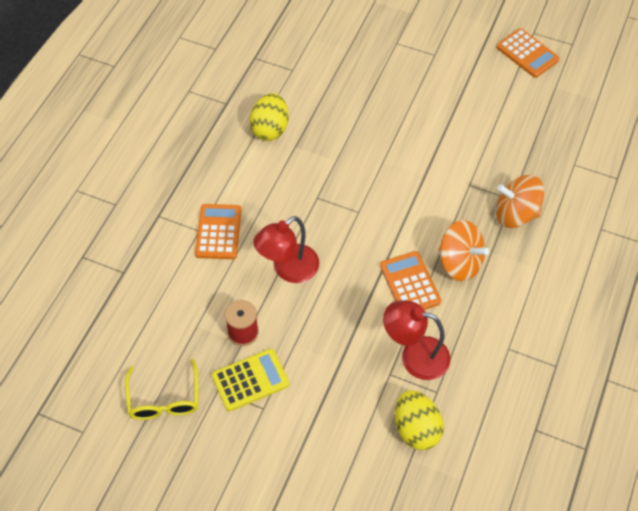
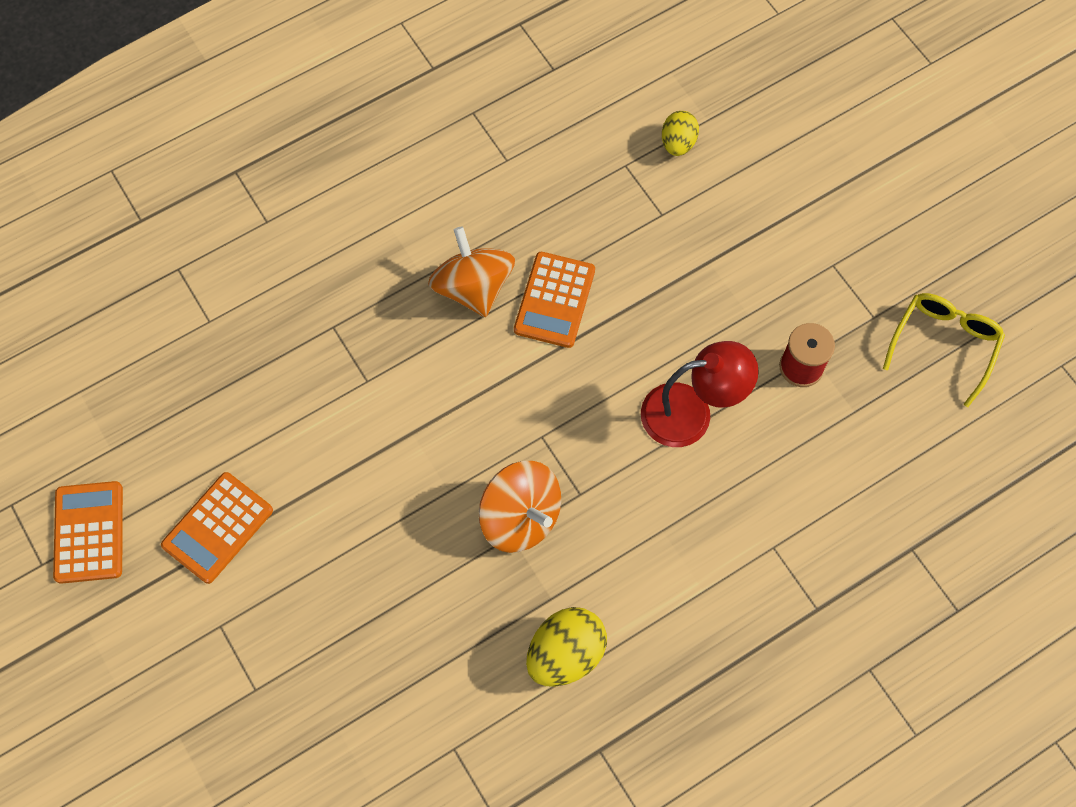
camera: 145 degrees left, 10 degrees up
orange calculator [195,204,242,259] -> orange calculator moved to [161,472,273,584]
yellow calculator [212,349,289,411] -> none
red lamp [383,300,450,380] -> none
yellow egg [395,390,444,450] -> yellow egg [662,111,699,156], size x0.63
orange spinning top [496,175,544,228] -> orange spinning top moved to [479,461,561,553]

